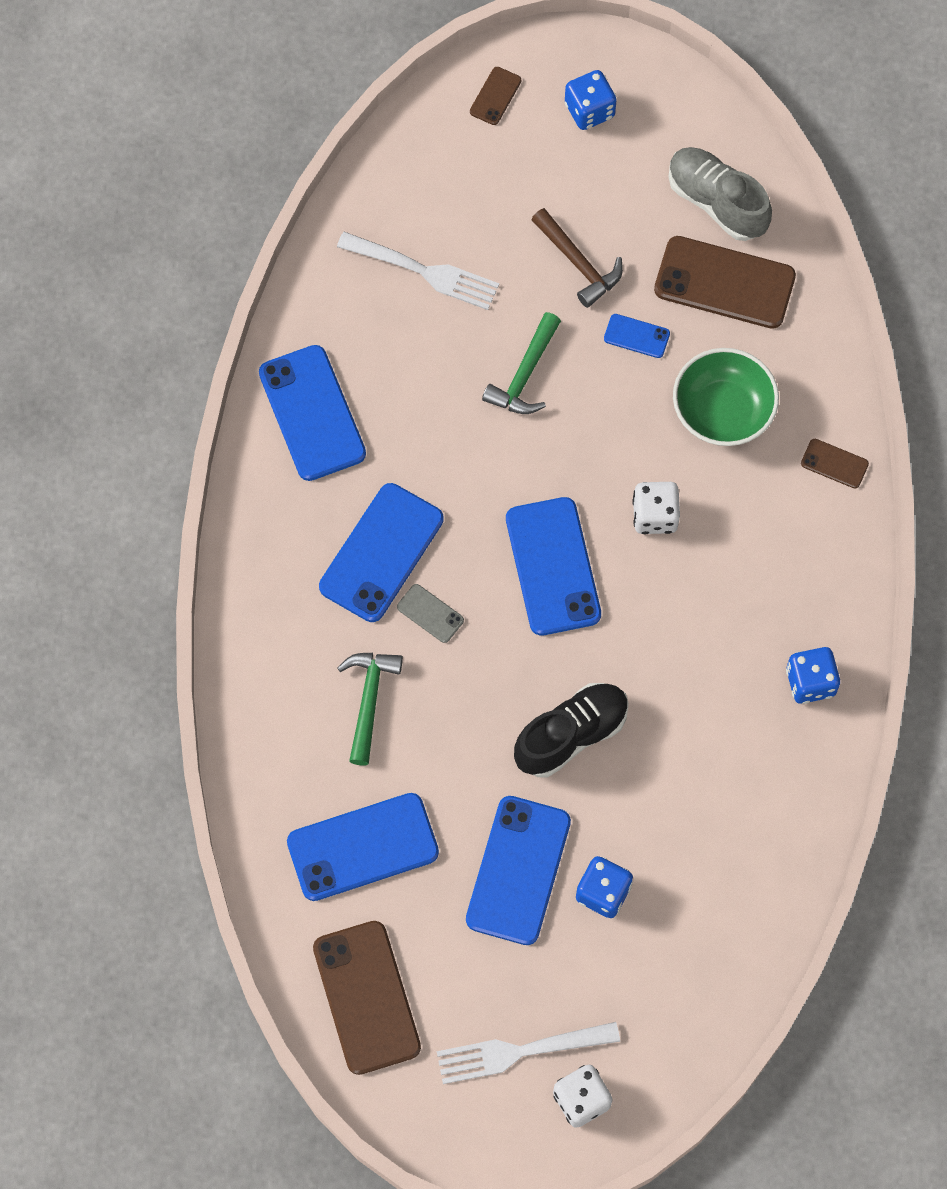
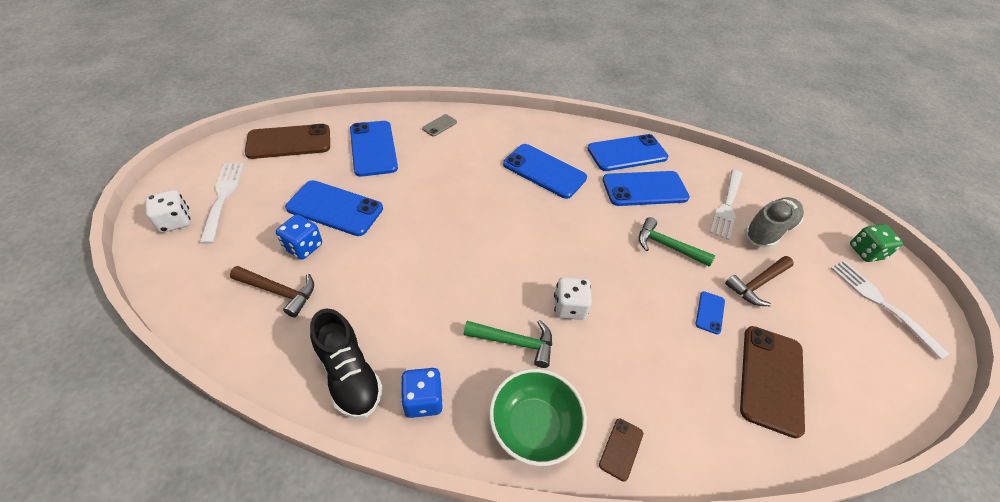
camera: 90 degrees right, 20 degrees down
green hammer [337,653,403,766] -> green hammer moved to [464,320,552,368]
grey phone [397,584,464,643] -> grey phone moved to [422,114,457,136]
brown phone [470,67,521,125] -> green dice [850,224,903,262]
blue phone [506,497,601,635] -> blue phone moved to [603,171,690,206]
black shoe [514,683,629,777] -> black shoe moved to [310,308,383,419]
blue dice [565,70,617,130] -> white fork [831,261,949,359]
grey shoe [668,147,772,241] -> grey shoe moved to [744,197,804,248]
green bowl [673,348,779,446] -> green bowl moved to [489,369,587,466]
none -> brown hammer [230,266,314,318]

